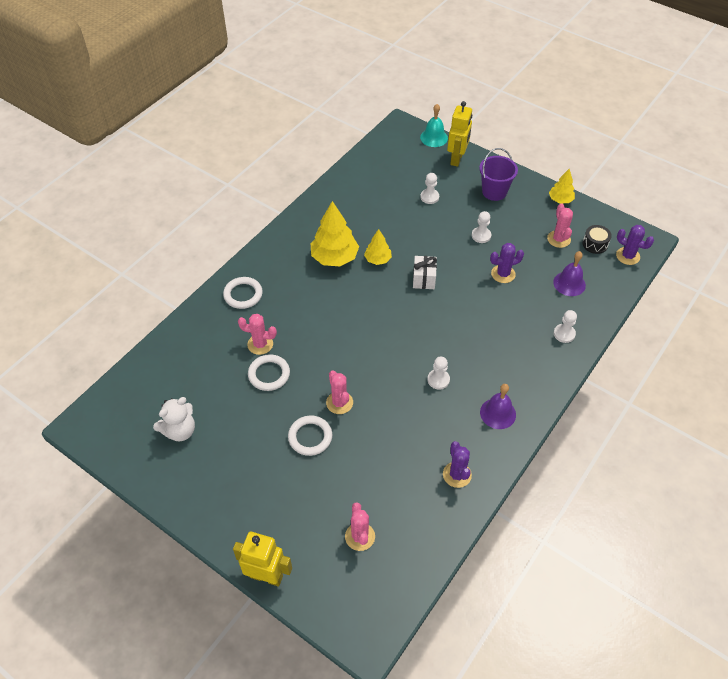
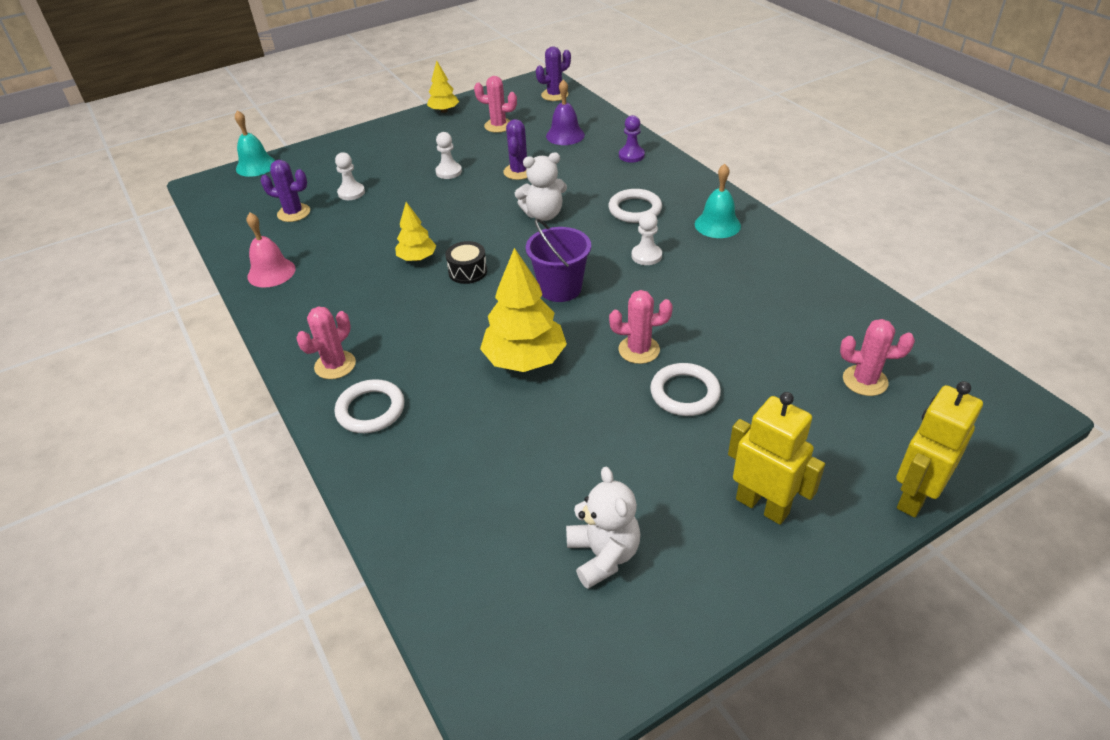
camera: 65 degrees left, 10 degrees down
pink cactus [238,314,277,355] -> pink cactus moved to [296,306,356,379]
white ring [248,354,290,391] -> white ring moved to [608,189,662,223]
yellow tree [311,201,359,266] -> yellow tree moved to [480,248,567,372]
white gift [413,256,437,289] -> none
purple cactus [443,441,472,488] -> purple cactus moved to [261,160,310,222]
yellow robot [447,101,472,167] -> yellow robot moved to [728,392,825,525]
purple bucket [479,148,518,201] -> purple bucket moved to [526,219,591,302]
purple bell [480,384,516,429] -> turquoise bell [695,164,741,238]
white pawn [554,310,577,343] -> purple pawn [619,115,645,162]
black drum [583,225,612,254] -> black drum moved to [445,241,487,284]
none -> pink bell [247,213,295,288]
none -> white teddy bear [515,152,567,221]

